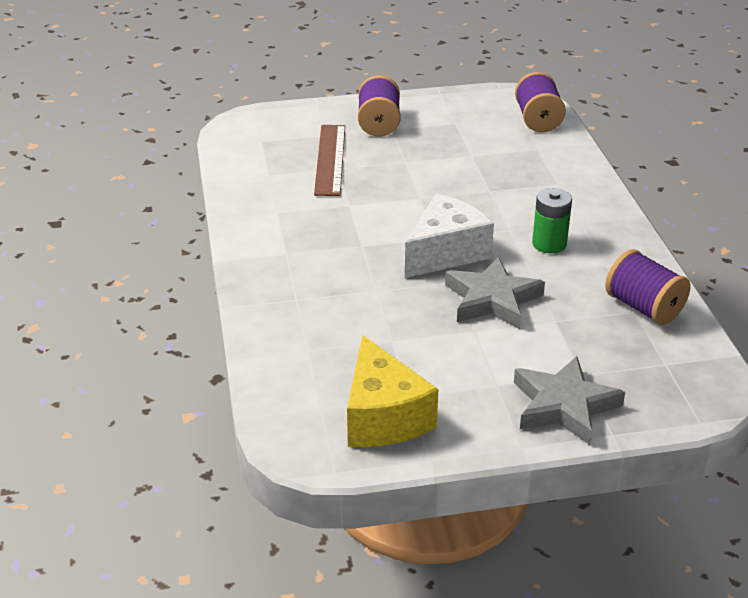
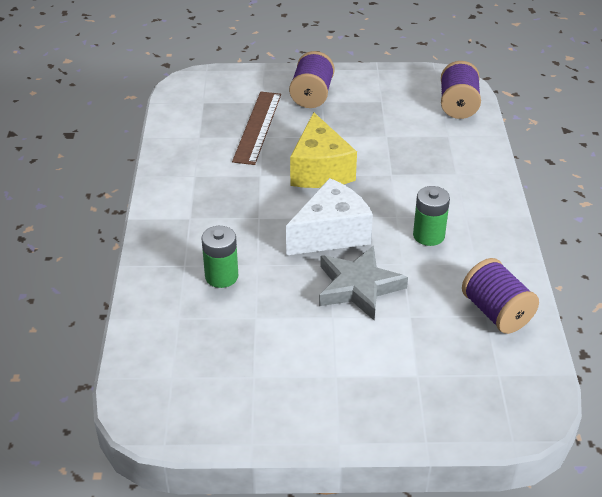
camera: 10 degrees right, 5 degrees up
yellow cheese [347,335,438,447] -> yellow cheese moved to [290,112,357,188]
grey star [514,356,625,445] -> none
none -> green battery [201,226,238,288]

